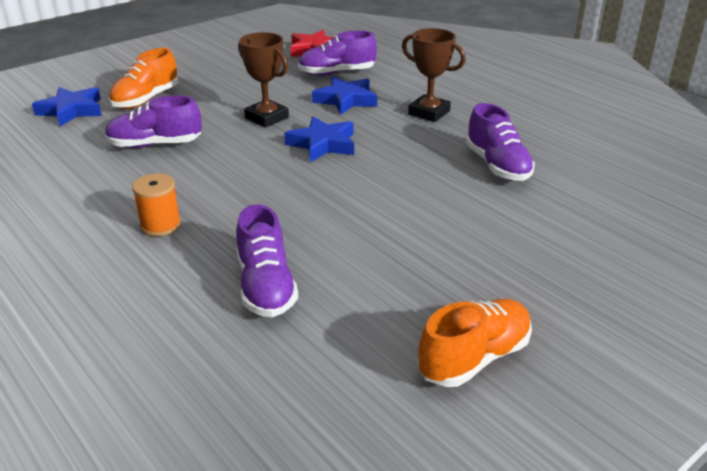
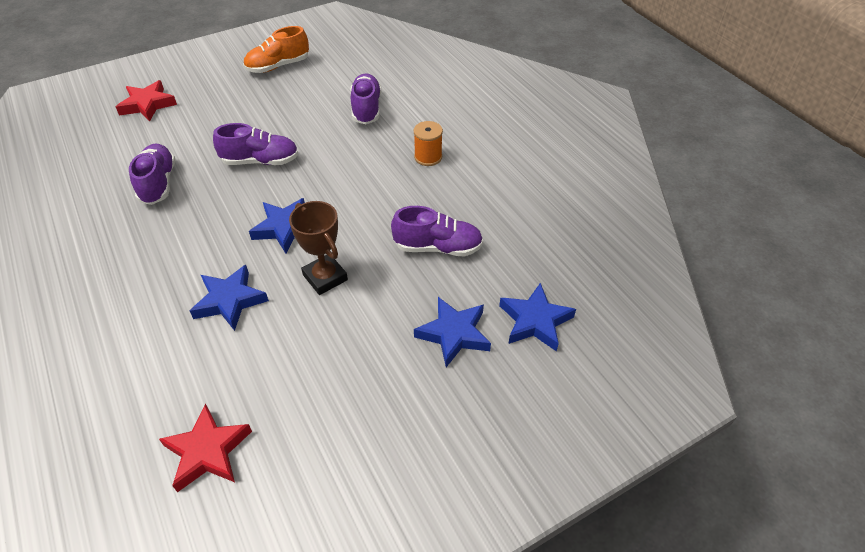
camera: 170 degrees left, 15 degrees up
orange shoe [109,48,178,109] -> blue star [414,297,491,367]
purple shoe [298,31,377,76] -> purple shoe moved to [213,123,299,165]
brown trophy [402,28,466,122] -> none
none -> red star [116,80,177,122]

